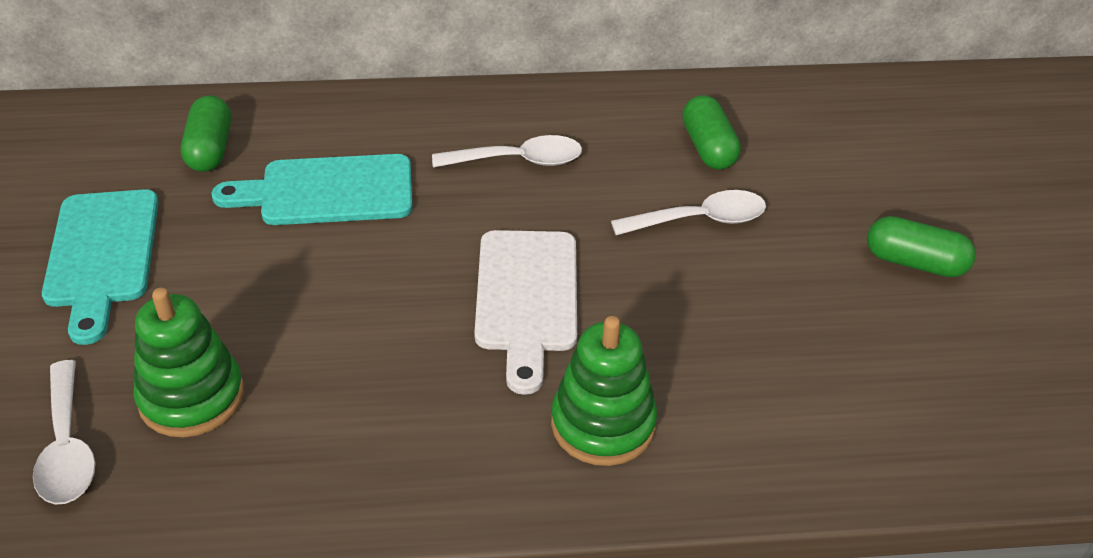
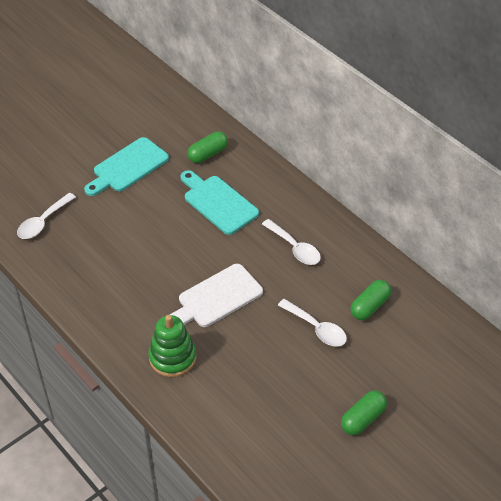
camera: 55 degrees right, 5 degrees up
green stacking toy [133,288,244,437] -> none
green capsule [867,216,976,277] -> green capsule turned 60 degrees clockwise [341,391,387,435]

